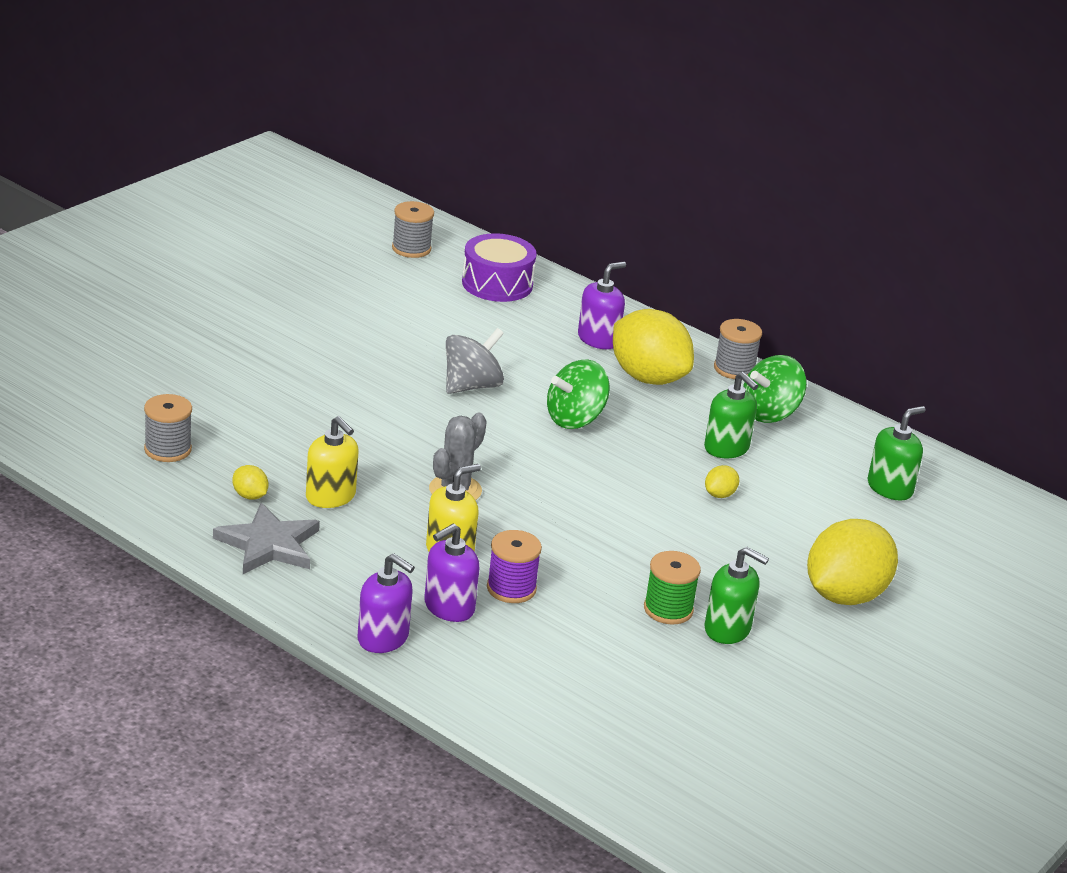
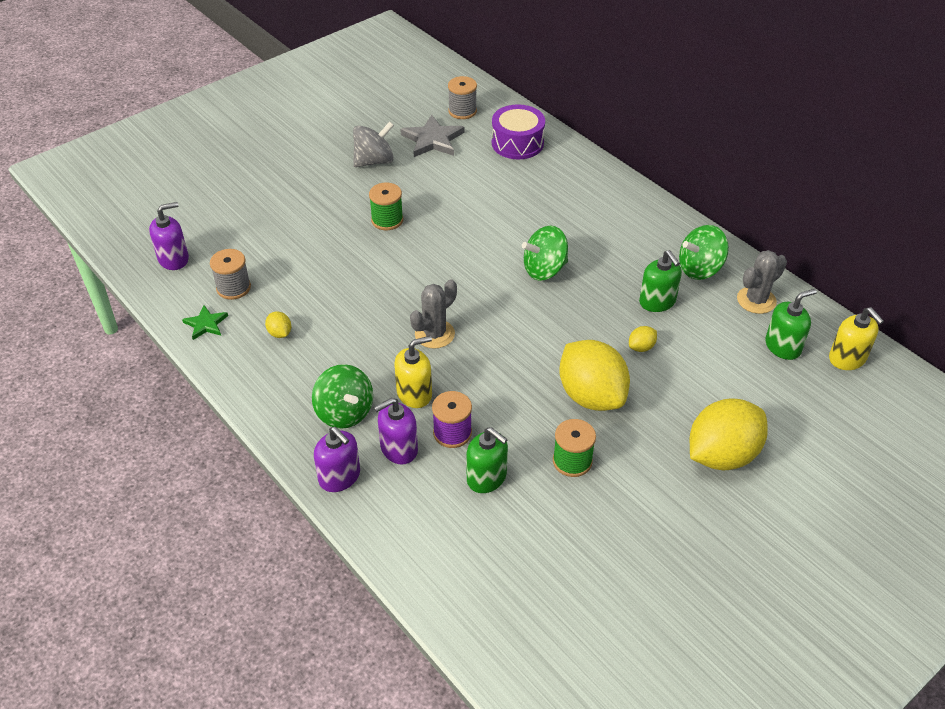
camera: 15 degrees right, 15 degrees up
grey star [213,503,320,574] -> grey star moved to [400,115,464,157]
yellow soap dispenser [306,416,358,508] -> yellow soap dispenser moved to [829,307,884,370]
grey spinning top [446,328,504,394] -> grey spinning top moved to [353,121,394,167]
purple soap dispenser [578,262,626,349] -> purple soap dispenser moved to [149,202,189,270]
yellow lemon [613,309,694,385] -> yellow lemon moved to [559,340,630,411]
green soap dispenser [704,547,769,644] -> green soap dispenser moved to [467,427,508,493]
grey spool [714,319,762,379] -> none
none -> green star [182,305,228,340]
none -> green spinning top [312,364,373,429]
none -> green spool [369,183,403,230]
none -> grey cactus [737,250,787,314]

